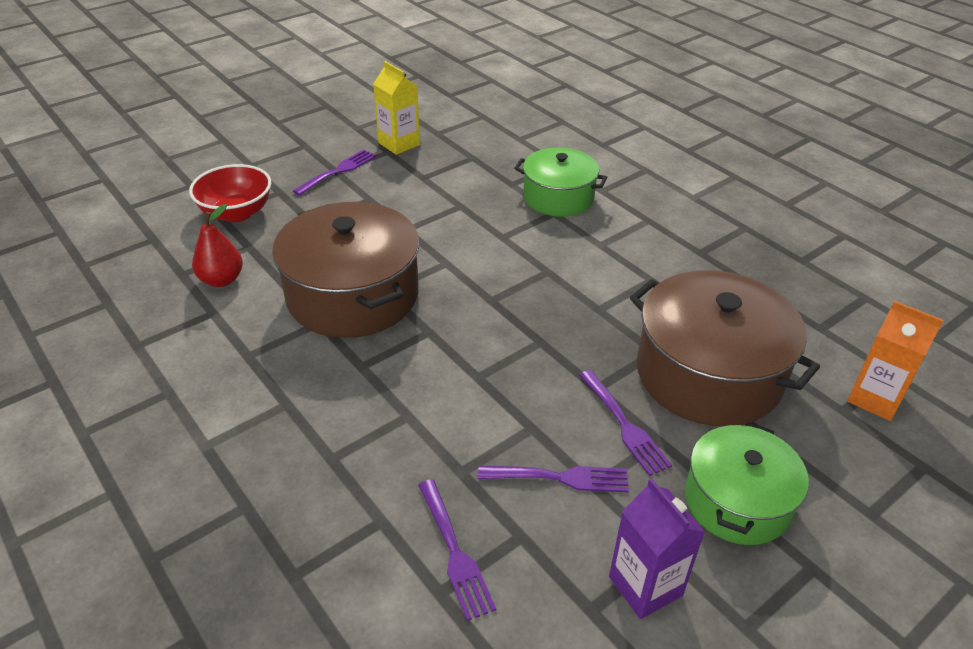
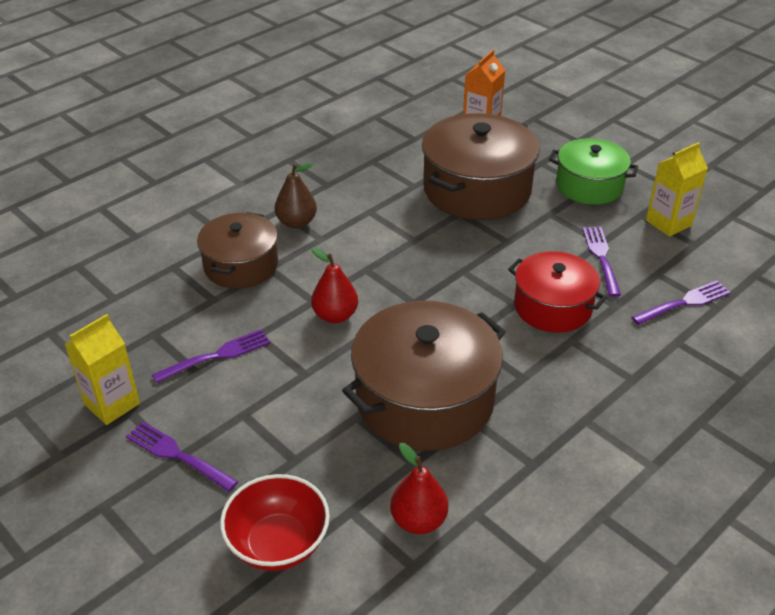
camera: 95 degrees left, 0 degrees up
green pot [514,147,608,217] -> brown pot [197,212,278,289]
purple fork [579,370,672,476] -> purple fork moved to [152,329,270,383]
purple carton [609,478,705,619] -> yellow carton [646,142,708,237]
none -> brown pear [275,163,317,229]
none -> red pear [311,248,358,323]
none -> red pot [508,251,607,333]

